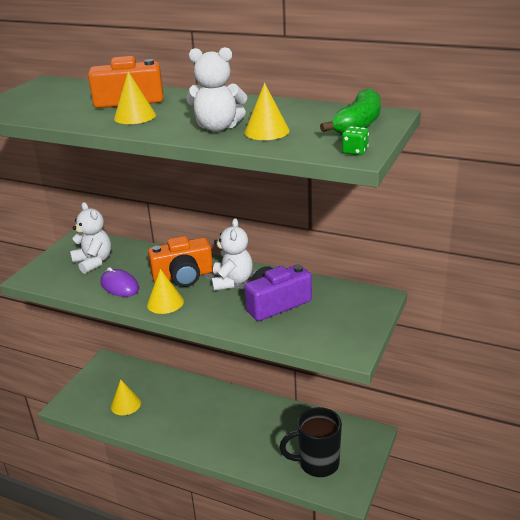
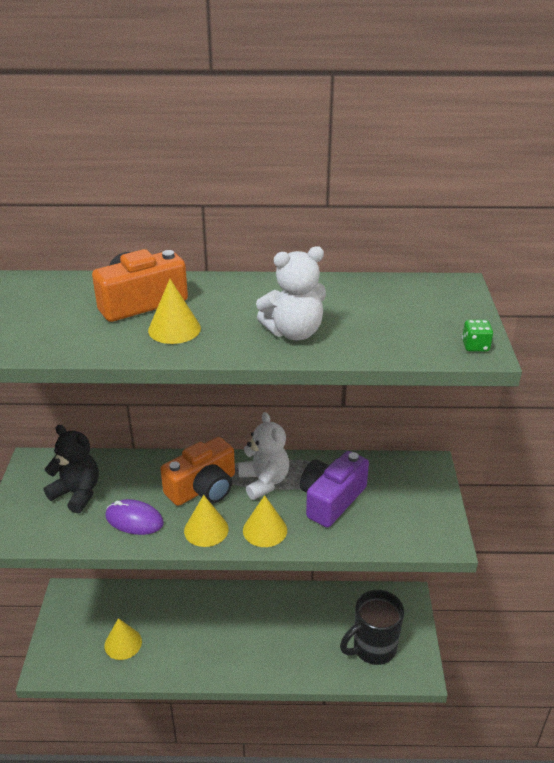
camera: 25 degrees left, 5 degrees up
white teddy bear [70,202,111,274] -> black teddy bear [44,425,99,513]
yellow cone [244,83,290,140] -> yellow cone moved to [243,495,287,547]
green banana [320,88,381,135] -> none

